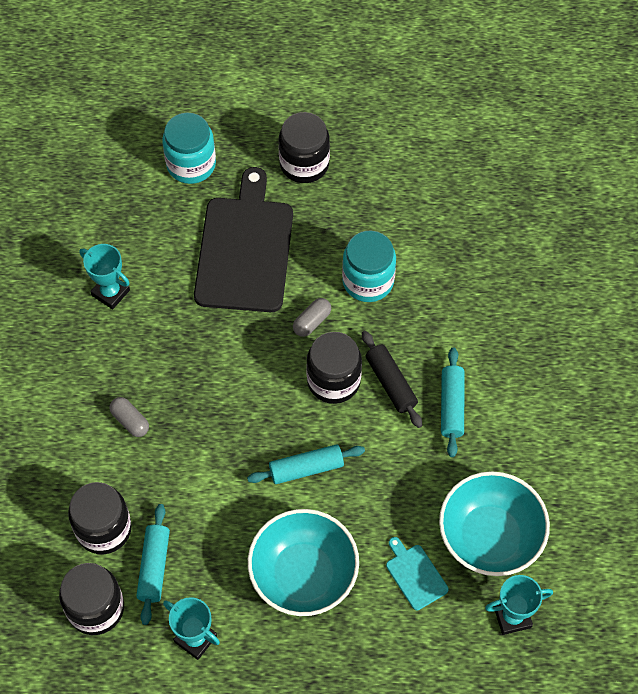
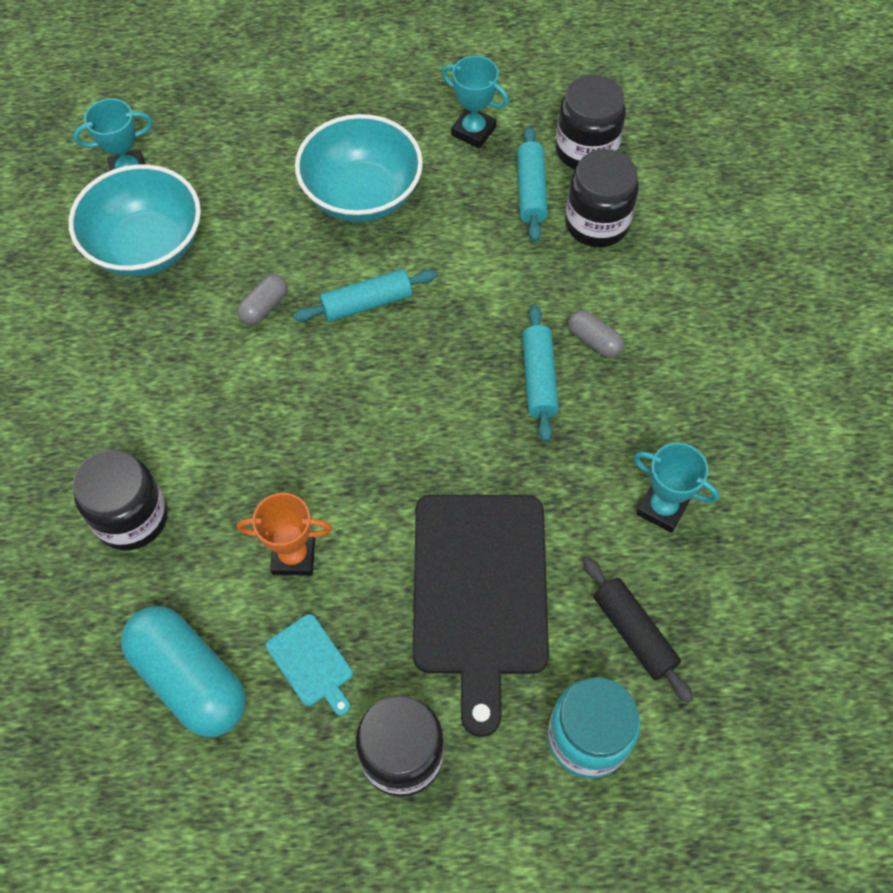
camera: 175 degrees right, 0 degrees up
grey capsule [293,298,331,337] -> grey capsule moved to [237,274,288,325]
black jar [306,332,362,404] -> black jar moved to [73,450,168,550]
turquoise jar [342,230,396,302] -> orange trophy [237,493,332,575]
black rolling pin [362,331,422,428] -> black rolling pin moved to [583,557,693,703]
turquoise cutting board [386,537,449,610] -> turquoise cutting board moved to [266,614,353,716]
turquoise rolling pin [441,347,465,457] -> turquoise rolling pin moved to [522,305,559,442]
none -> turquoise capsule [121,606,246,737]

